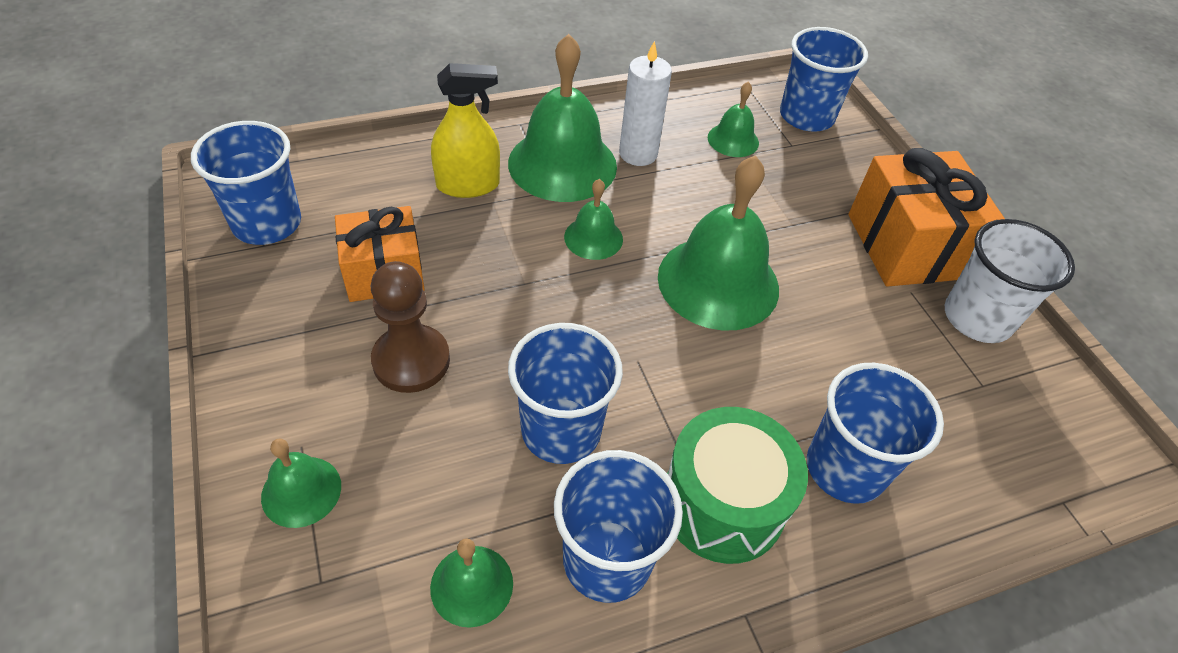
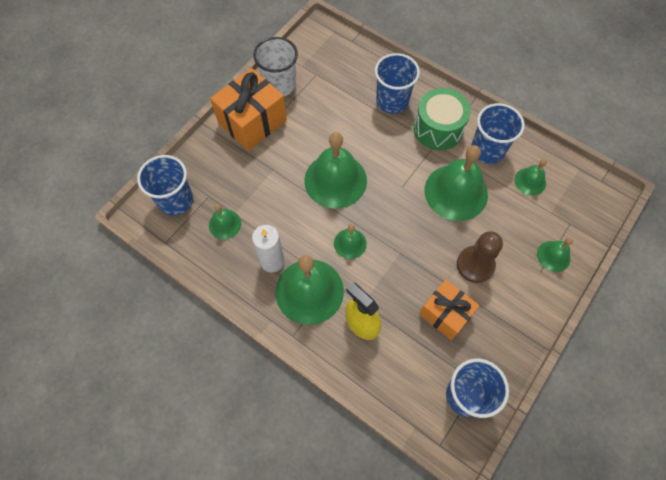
camera: 120 degrees left, 15 degrees up
blue cup [508,323,623,464] -> green bell [425,145,488,221]

